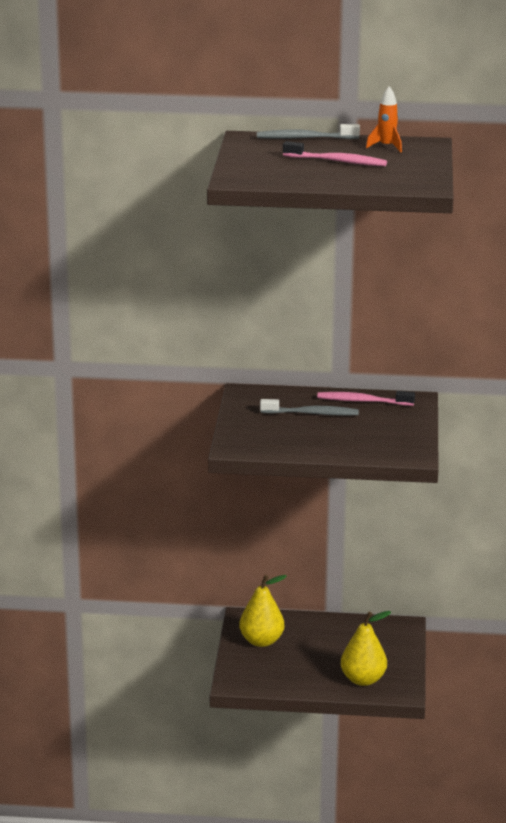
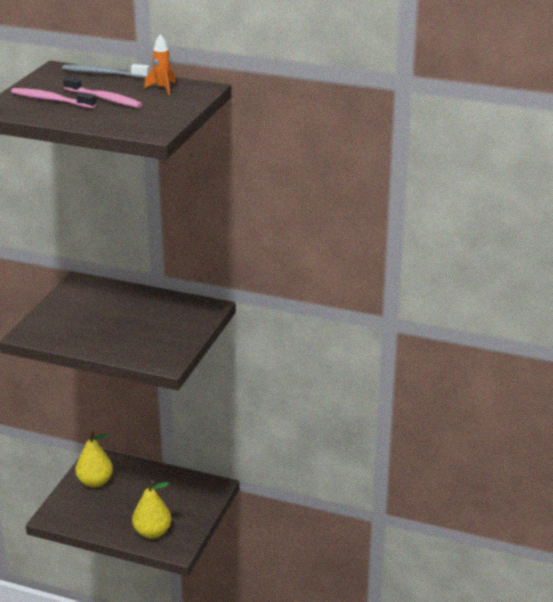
camera: 15 degrees right, 5 degrees up
grey toothbrush [260,399,359,416] -> none
pink toothbrush [317,391,415,406] -> pink toothbrush moved to [11,88,96,108]

